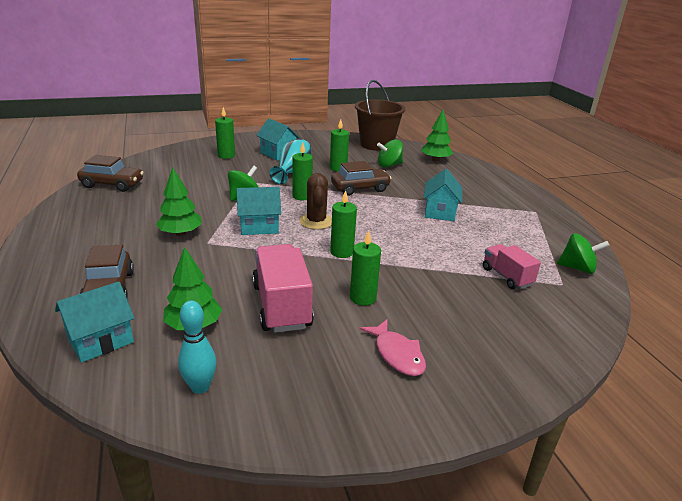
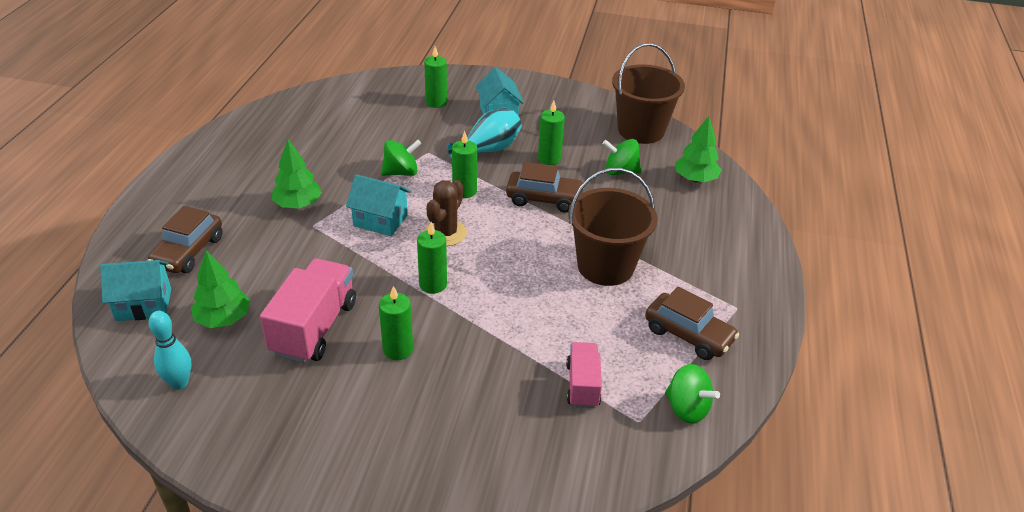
camera: 30 degrees right, 10 degrees up
brown car [77,155,144,192] -> brown car moved to [645,287,739,360]
pink fish [360,319,426,376] -> none
turquoise house [423,169,462,221] -> brown bucket [568,168,658,286]

